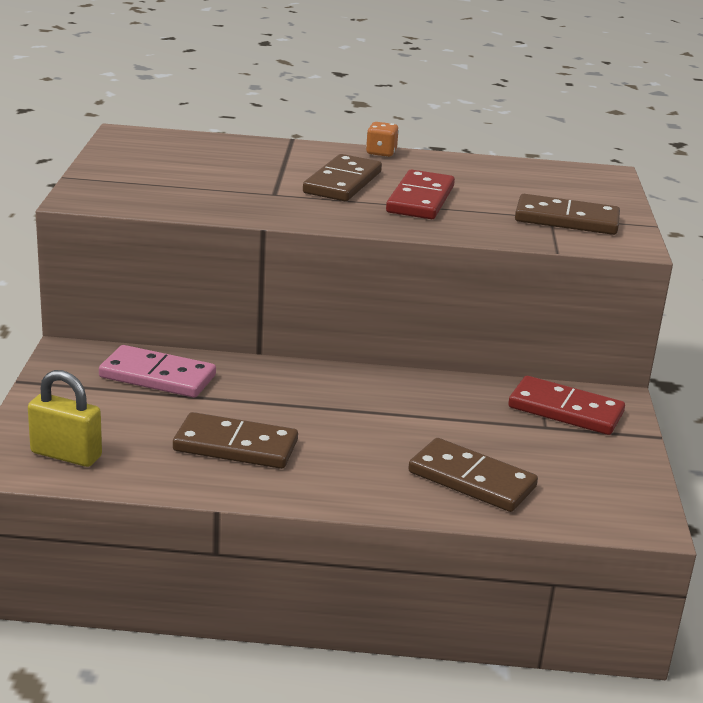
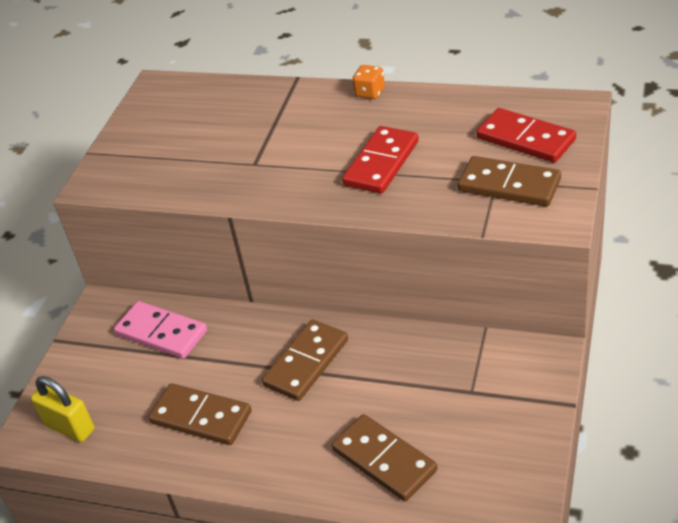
camera: 20 degrees right, 15 degrees up
brown domino [303,154,382,201] -> brown domino moved to [262,320,348,401]
red domino [508,376,625,435] -> red domino moved to [476,108,576,163]

